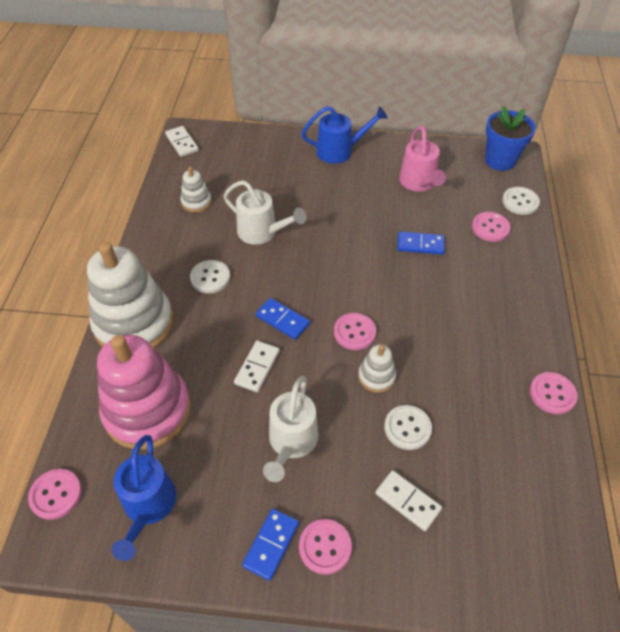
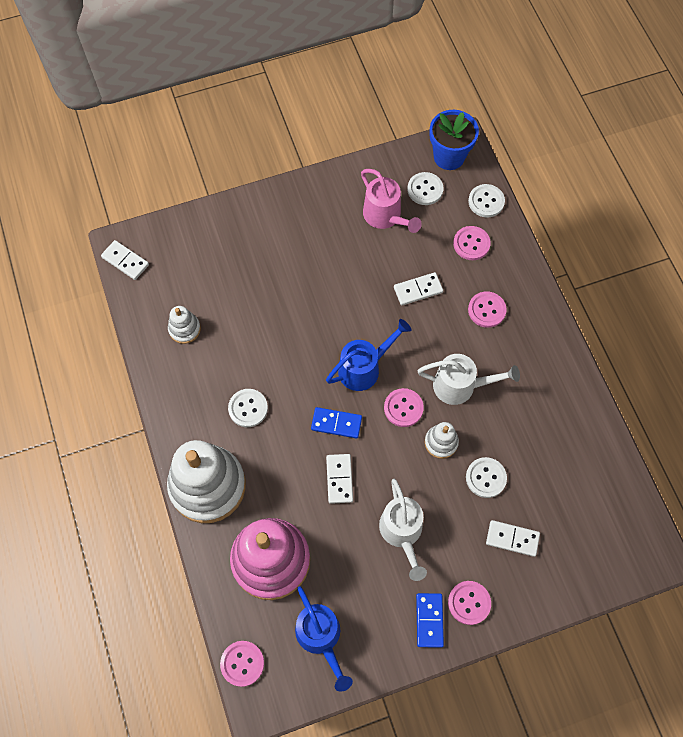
camera: 25 degrees left, 15 degrees up
white watering can [223,180,306,245] -> white watering can moved to [418,354,520,405]
blue watering can [301,106,387,164] -> blue watering can moved to [326,319,411,391]
blue domino [397,231,445,255] -> white domino [394,272,443,306]
pink button [530,372,578,414] -> pink button moved to [468,292,507,328]
none -> white button [407,172,443,205]

